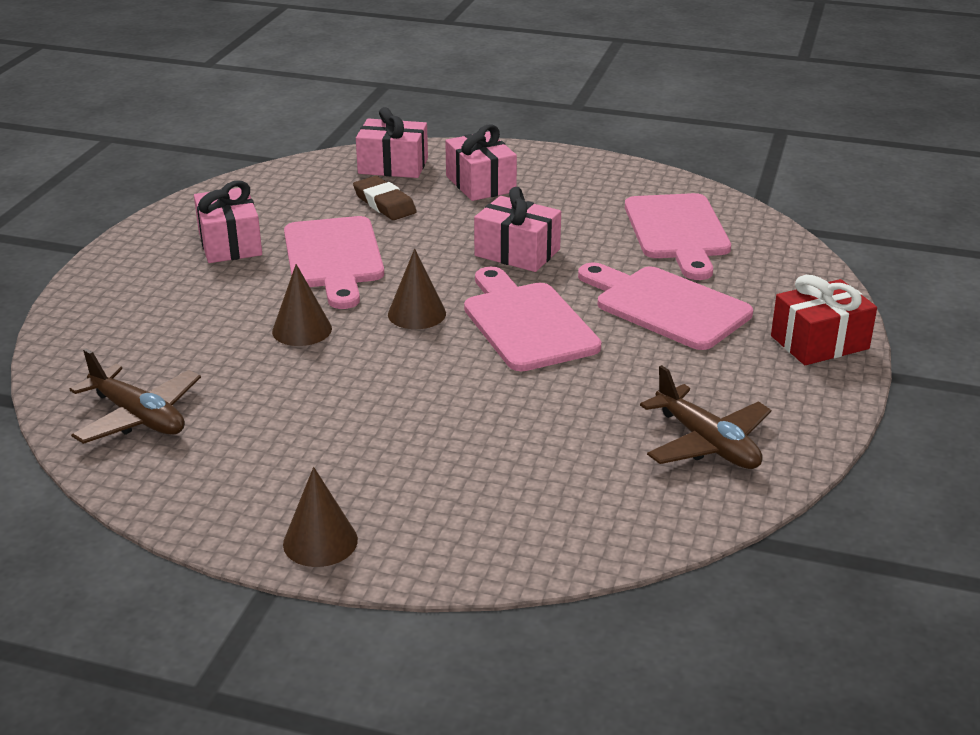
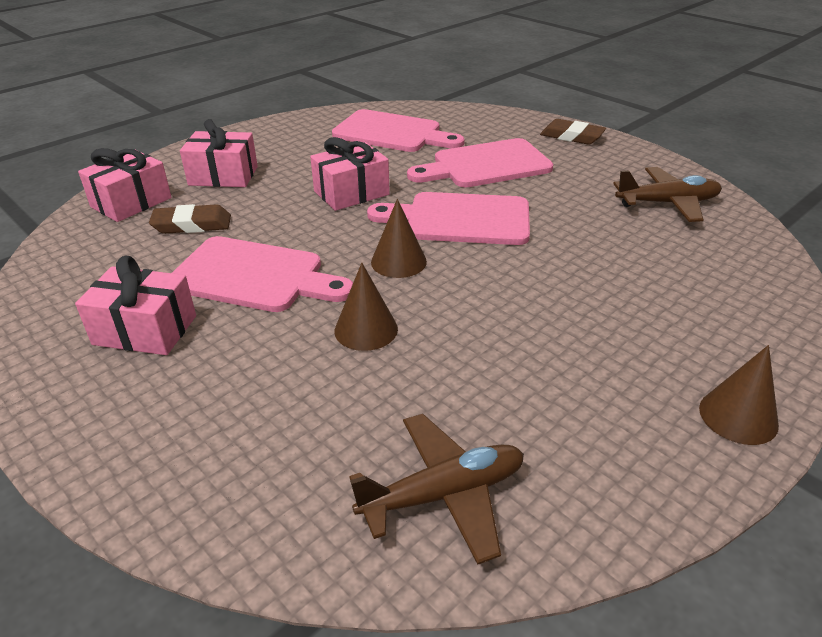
camera: 60 degrees left, 5 degrees up
red gift [771,275,877,365] -> brown eraser [540,119,606,145]

